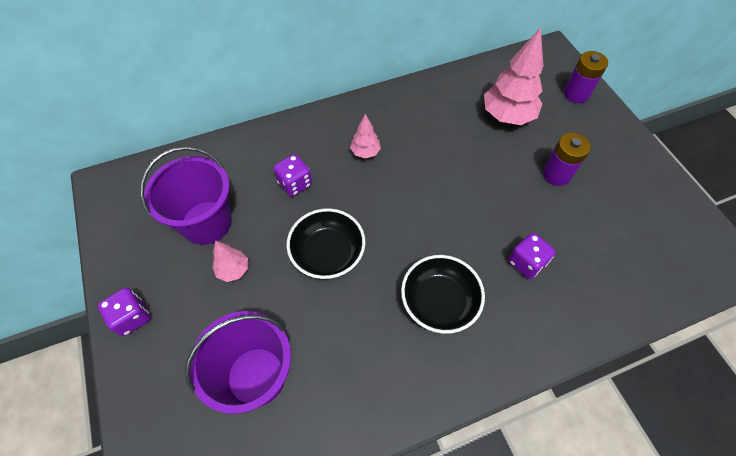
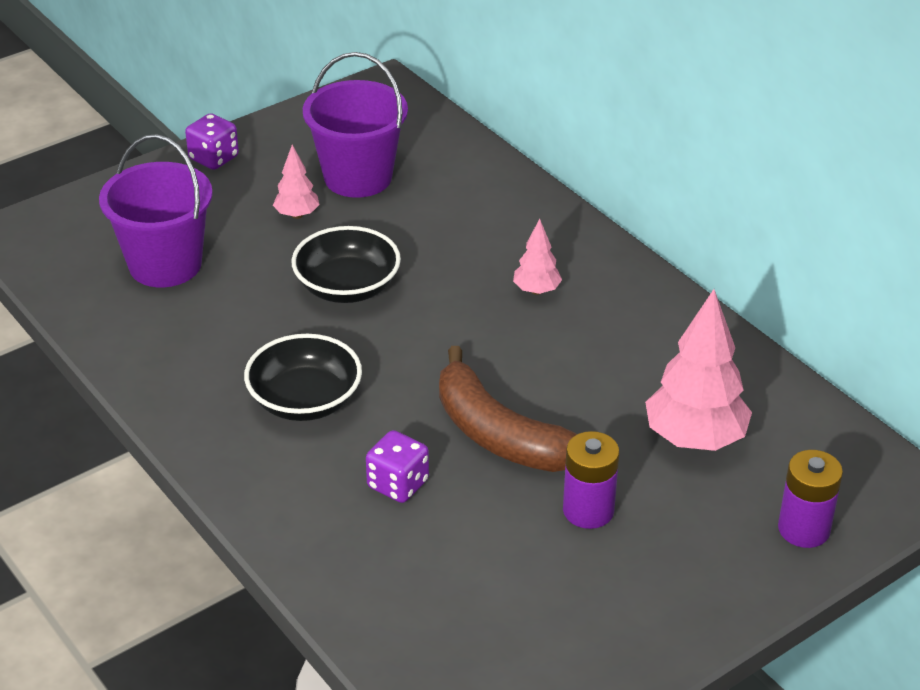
camera: 75 degrees right, 20 degrees down
purple dice [273,154,312,197] -> none
none -> brown banana [439,346,577,472]

